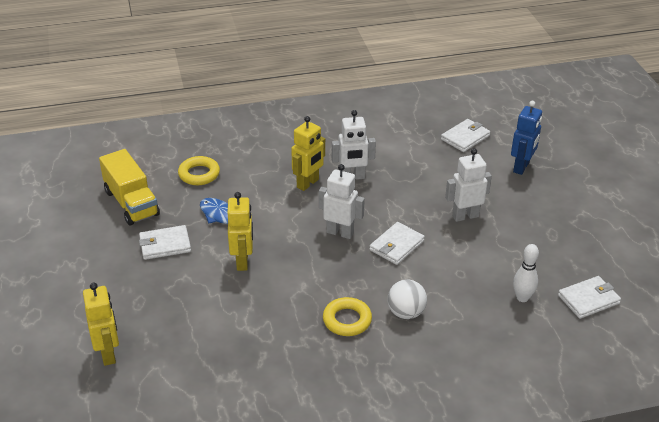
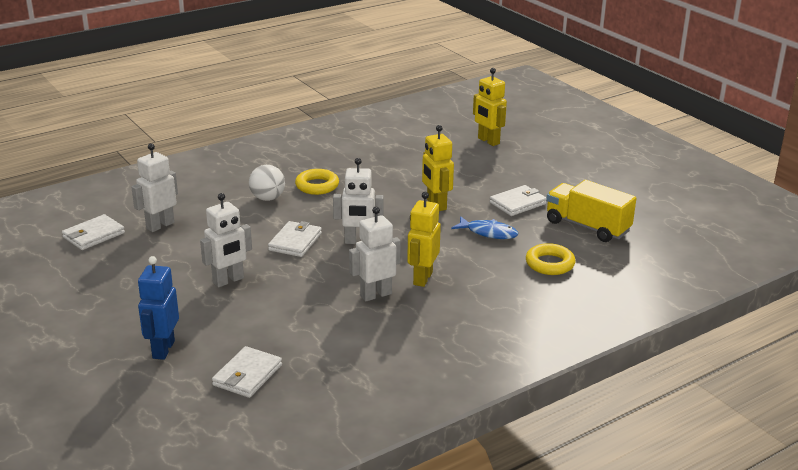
camera: 160 degrees right, 10 degrees down
white bowling pin [513,244,539,302] -> white robot [131,143,178,232]

